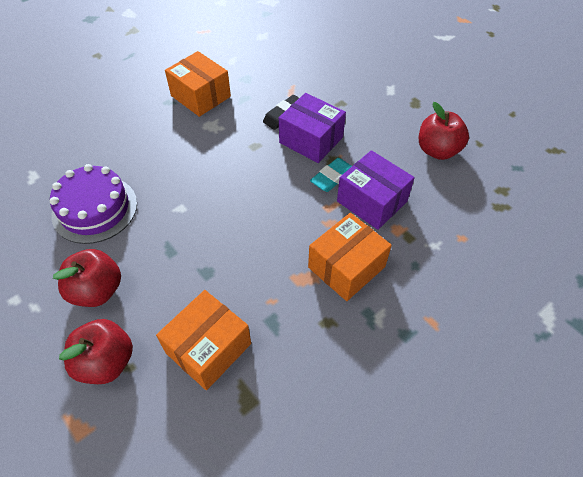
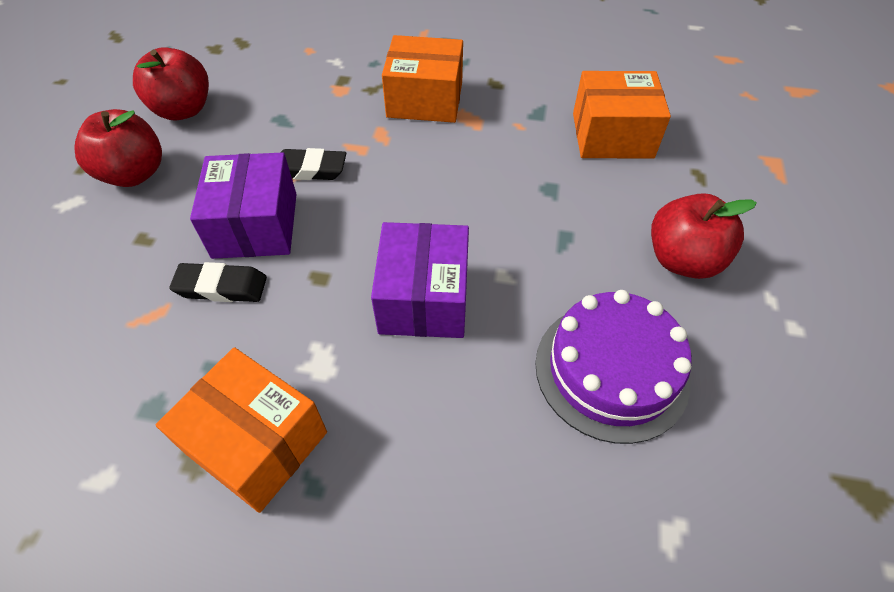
camera: 130 degrees left, 0 degrees up
red apple [59,319,133,384] -> red apple moved to [74,109,162,187]
orange box [165,51,231,117] -> orange box turned 60 degrees counterclockwise [156,347,327,513]
turquoise eraser [310,158,352,192] -> black eraser [280,148,346,180]
purple box [337,150,415,230] -> purple box moved to [371,222,469,338]

